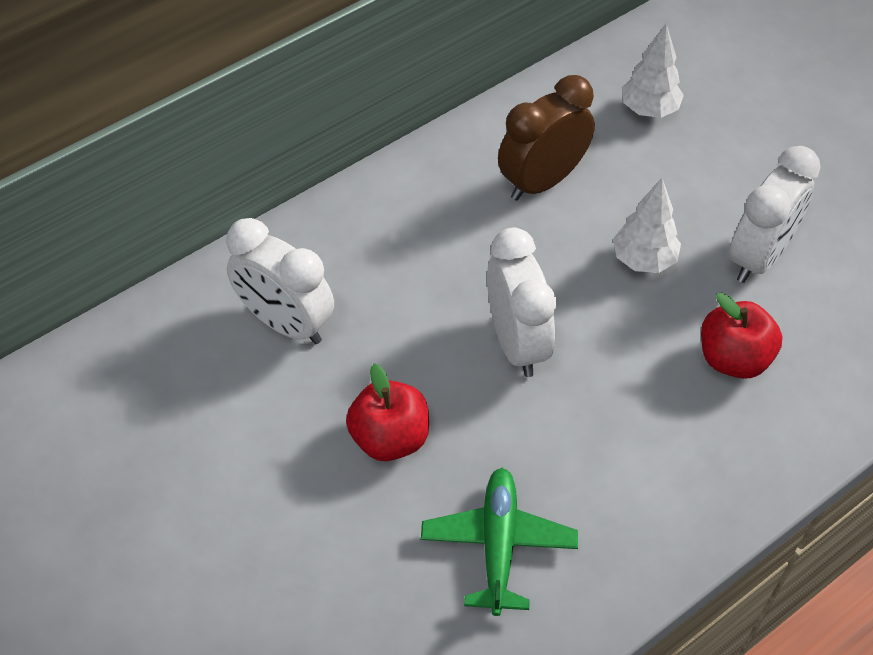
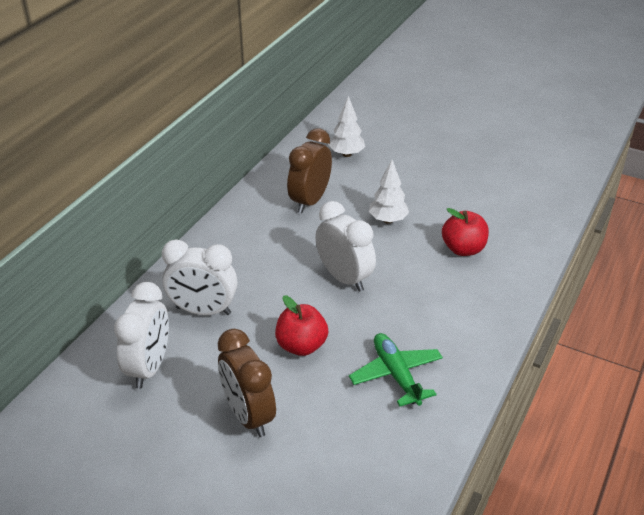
camera: 25 degrees left, 15 degrees down
white clock [729,146,820,283] -> white clock moved to [114,282,169,389]
none -> brown clock [218,329,276,437]

